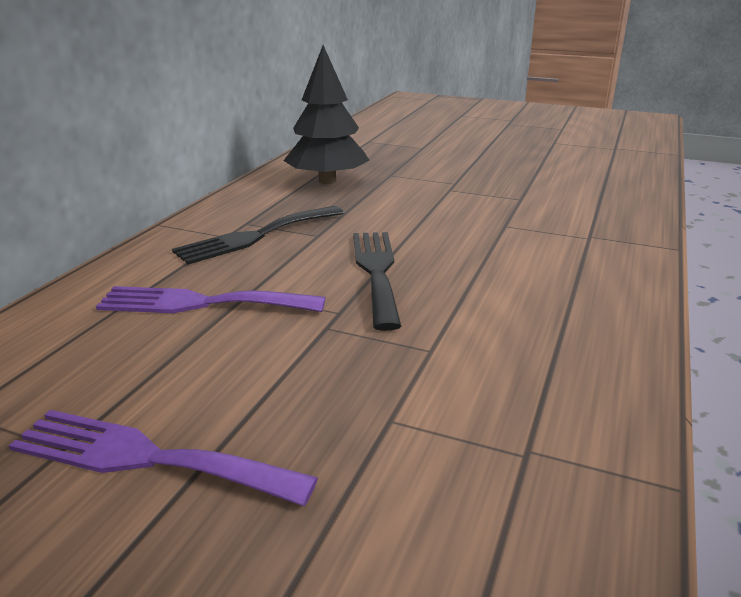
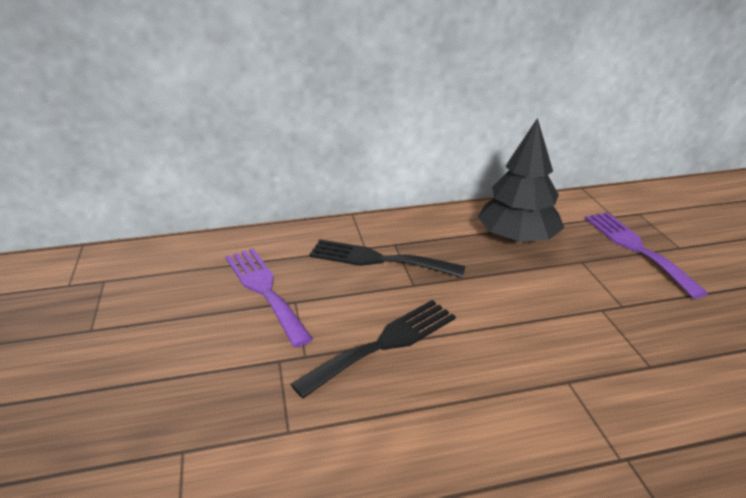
camera: 55 degrees right, 5 degrees up
purple fork [9,410,318,506] -> purple fork moved to [585,212,709,299]

